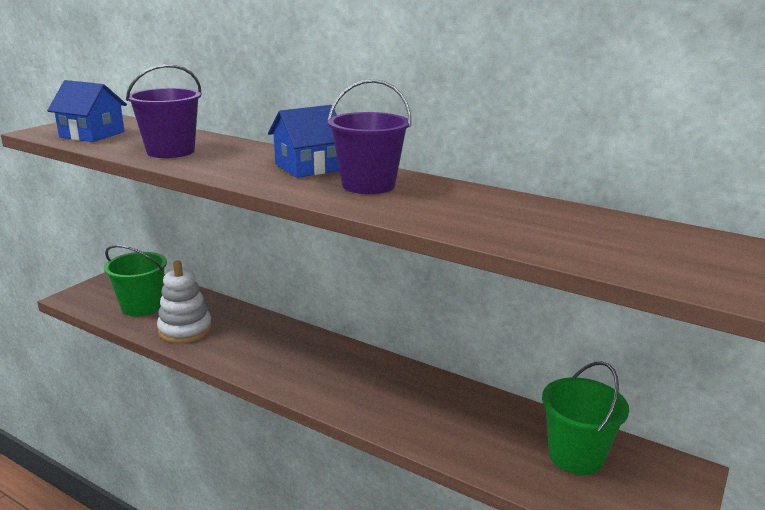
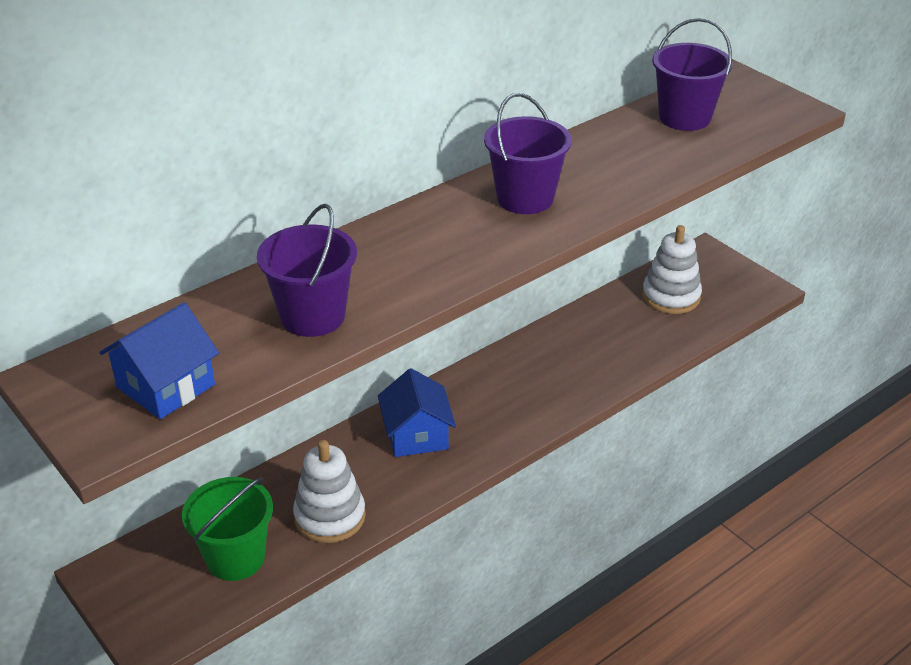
camera: 70 degrees left, 15 degrees up
blue house [268,105,339,178] -> blue house moved to [378,368,456,457]
green bucket [542,361,629,475] -> white stacking toy [642,225,702,314]
none -> purple bucket [652,18,733,131]

